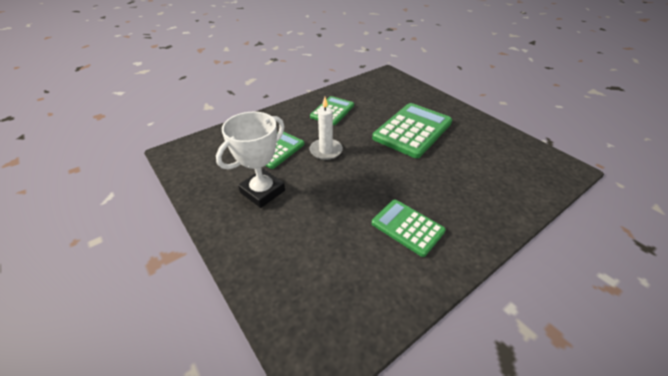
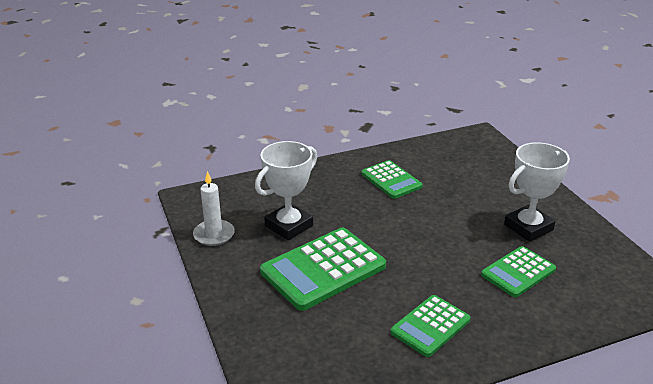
camera: 165 degrees left, 10 degrees down
white candle [309,97,343,160] -> white candle moved to [193,171,235,246]
none -> white trophy [255,141,317,240]

